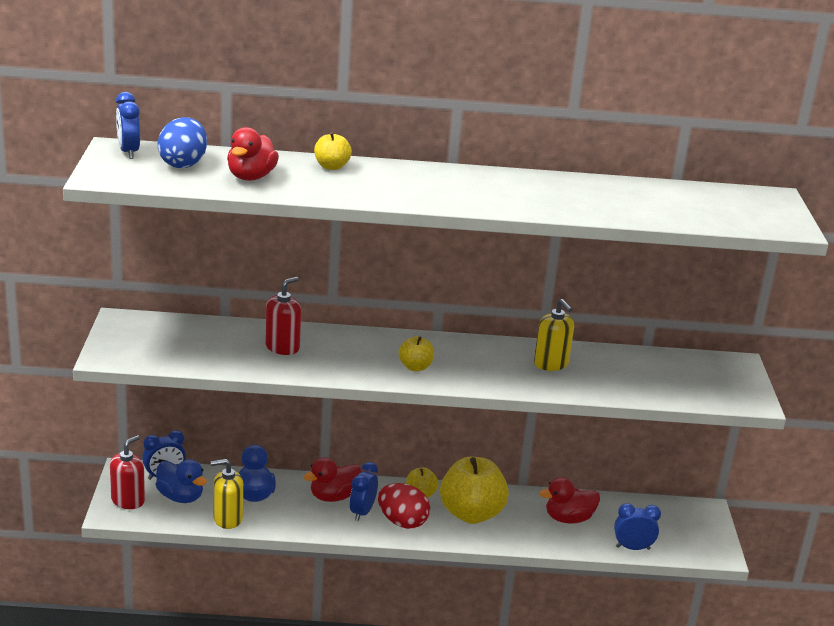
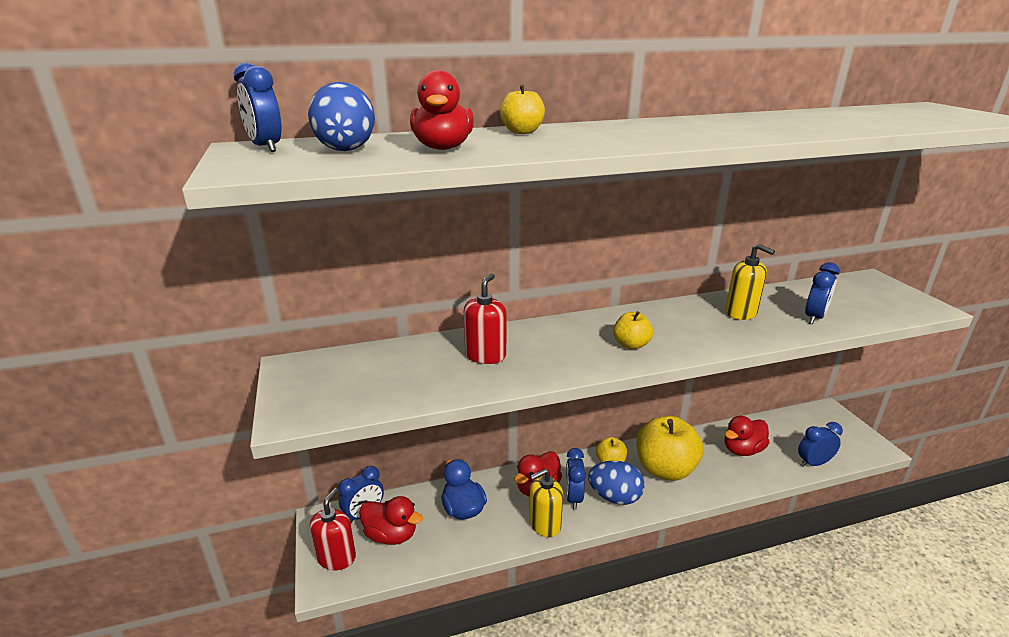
camera: 15 degrees left, 0 degrees up
blue duck [155,459,207,503] -> red duck [359,496,423,545]
yellow soap dispenser [211,459,243,529] -> yellow soap dispenser moved to [529,468,563,537]
red egg [378,483,430,529] -> blue egg [588,461,645,505]
none -> blue clock [805,262,840,324]

